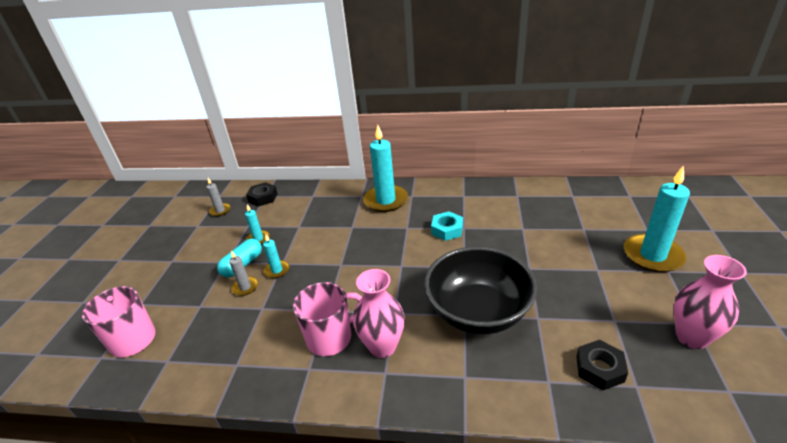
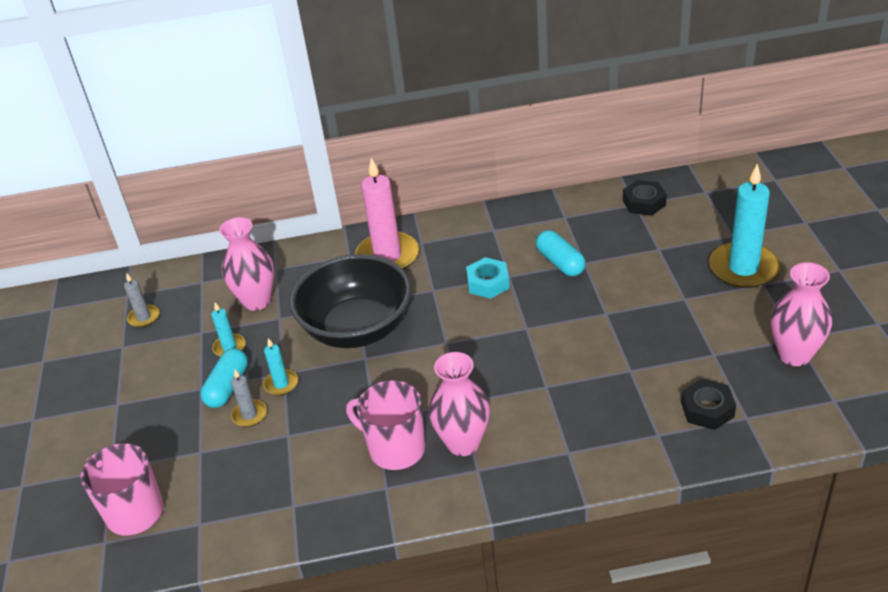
camera: 15 degrees left, 5 degrees up
black nut [246,182,278,207] -> black nut moved to [623,180,667,216]
pink mug [293,282,362,356] -> pink mug turned 105 degrees counterclockwise [346,380,425,470]
turquoise candle [363,125,408,212] -> pink candle [355,158,419,270]
black bowl [424,247,537,335] -> black bowl moved to [290,254,411,348]
none -> pink vase [219,217,274,311]
none -> turquoise capsule [536,230,586,276]

